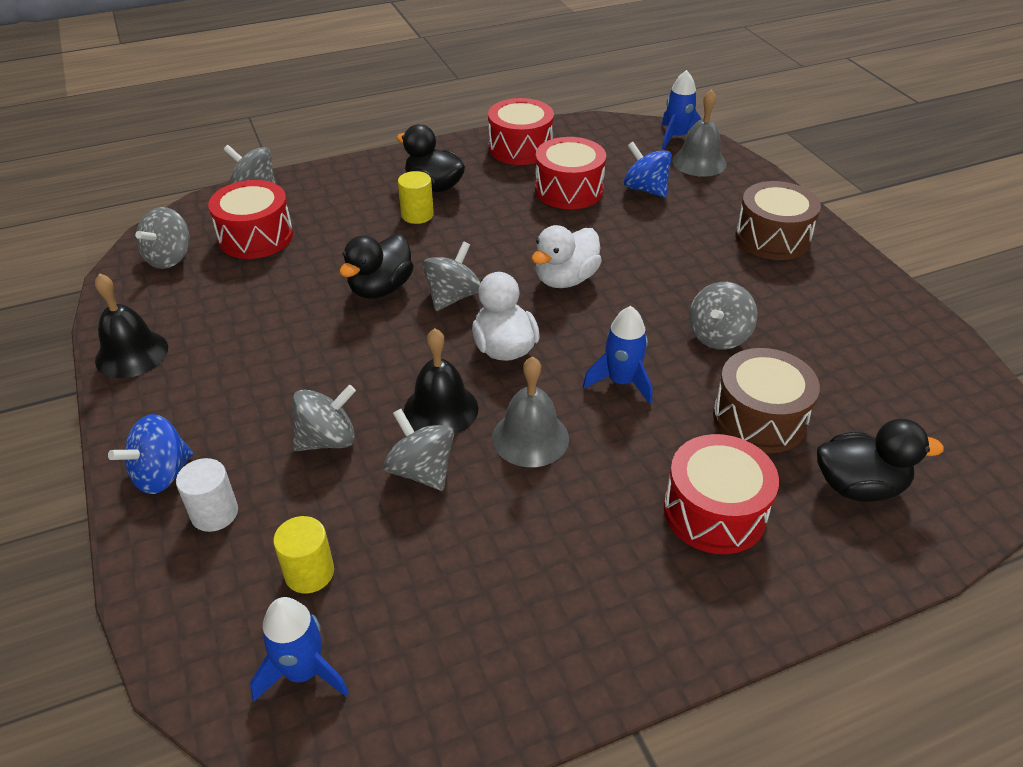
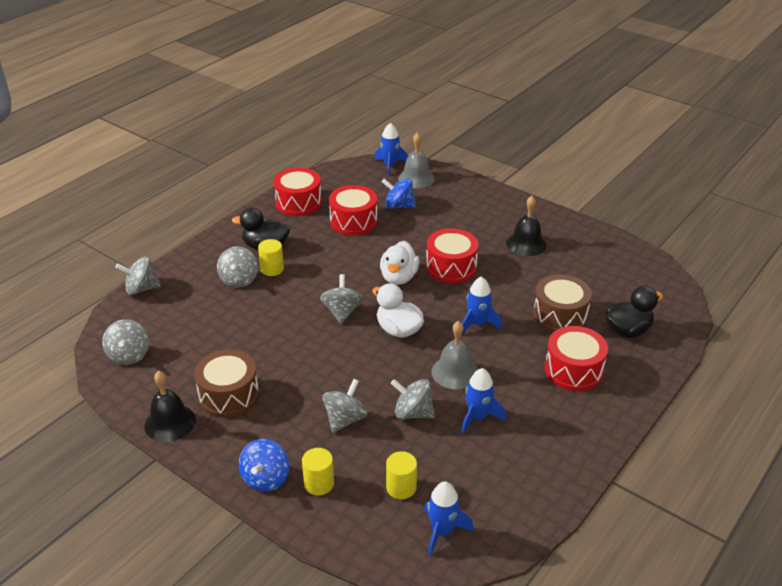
camera: 30 degrees left, 5 degrees down
white cylinder [176,458,238,532] -> yellow cylinder [302,448,334,495]
red drum [208,180,293,259] -> red drum moved to [426,228,478,283]
black duck [340,234,414,299] -> none
black bell [404,328,479,435] -> black bell moved to [506,196,547,256]
grey spinning top [689,282,757,350] -> grey spinning top moved to [217,246,258,288]
brown drum [735,181,821,260] -> brown drum moved to [194,350,259,418]
none -> blue rocket [461,368,506,434]

